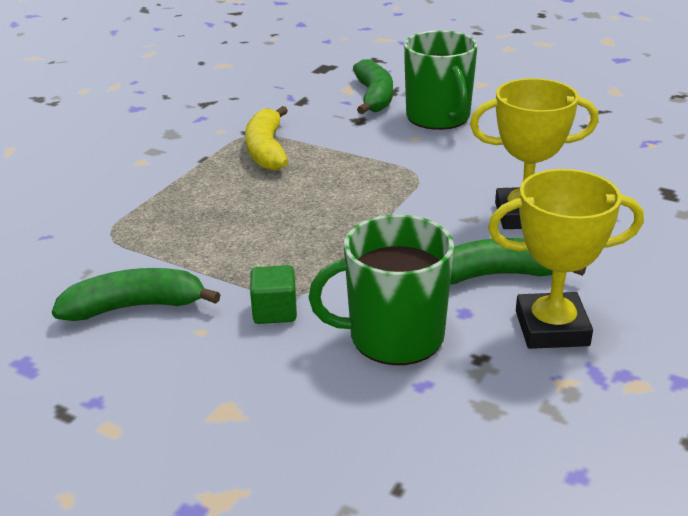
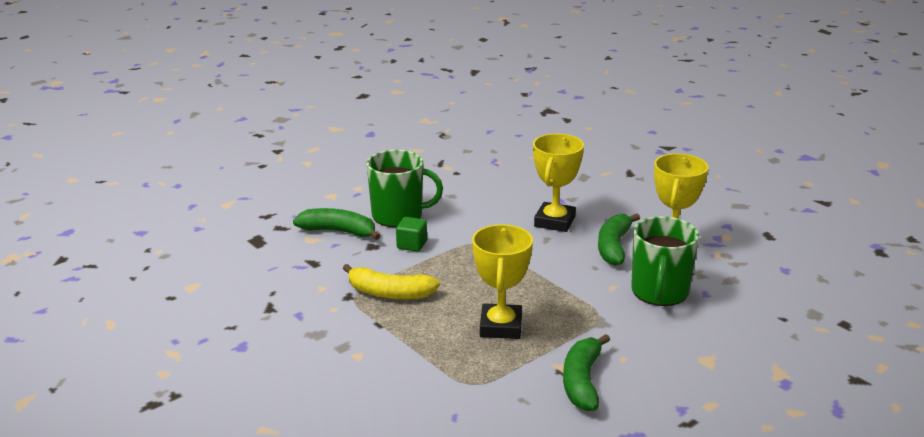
camera: 70 degrees left, 5 degrees down
green cube [250,265,297,324] -> green cube moved to [396,217,427,252]
none -> yellow trophy [472,224,533,339]

